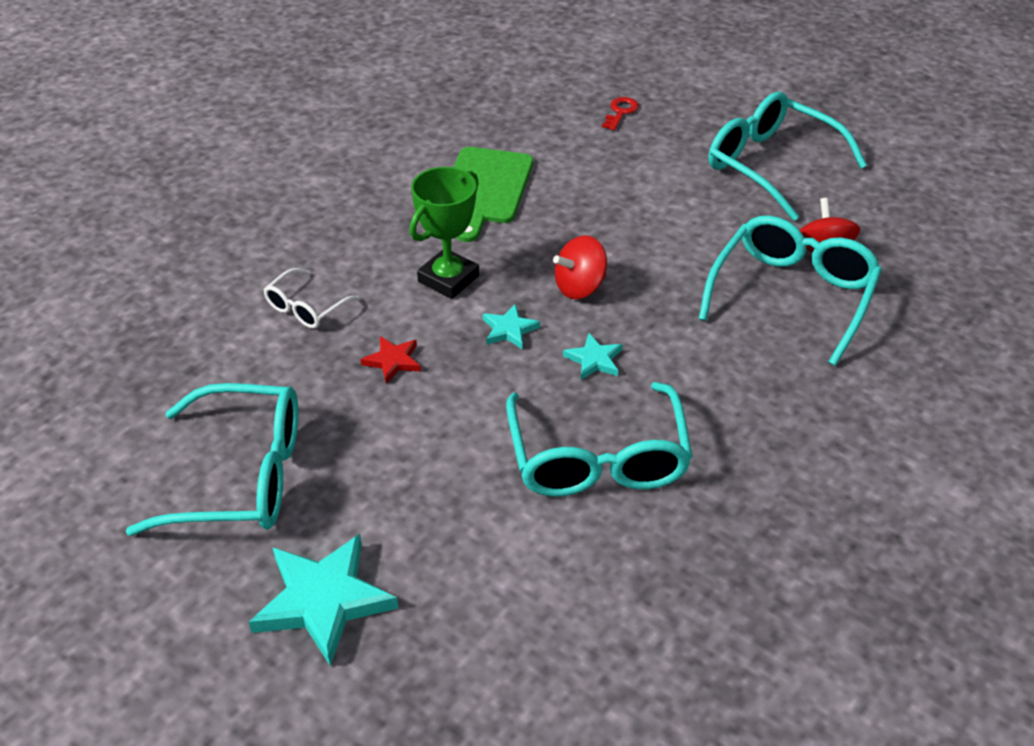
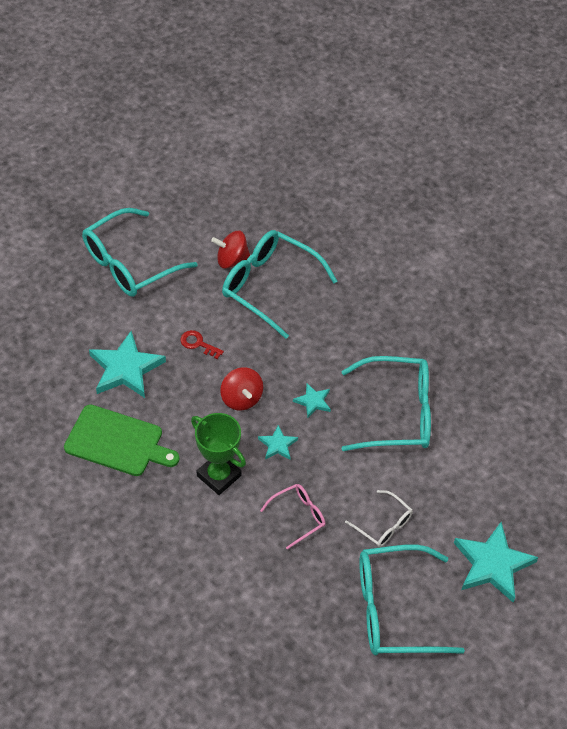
camera: 85 degrees left, 10 degrees up
turquoise glasses [126,383,298,536] -> turquoise glasses turned 105 degrees counterclockwise [359,545,465,655]
white glasses [263,268,360,329] -> white glasses moved to [345,490,413,547]
red star [361,336,421,384] -> pink glasses [260,484,326,550]
red key [602,97,639,130] -> red key moved to [180,330,224,359]
none -> turquoise star [89,331,166,398]

